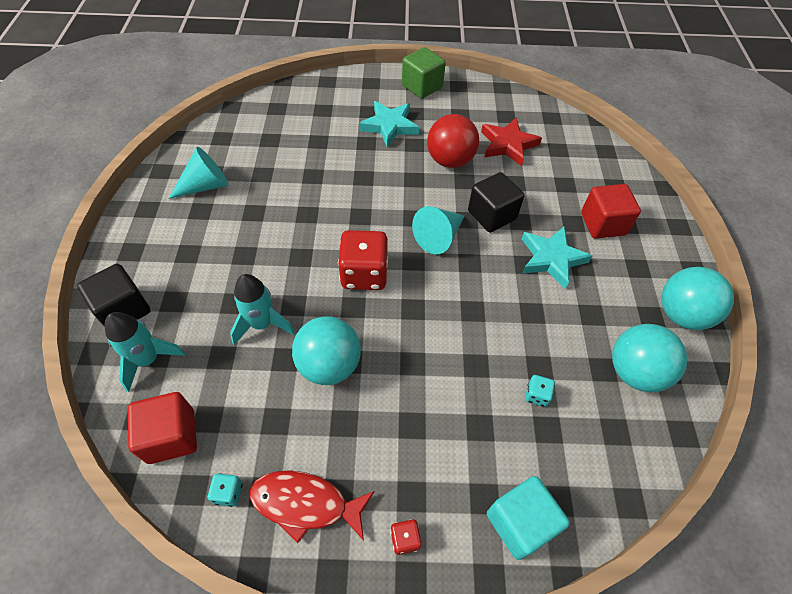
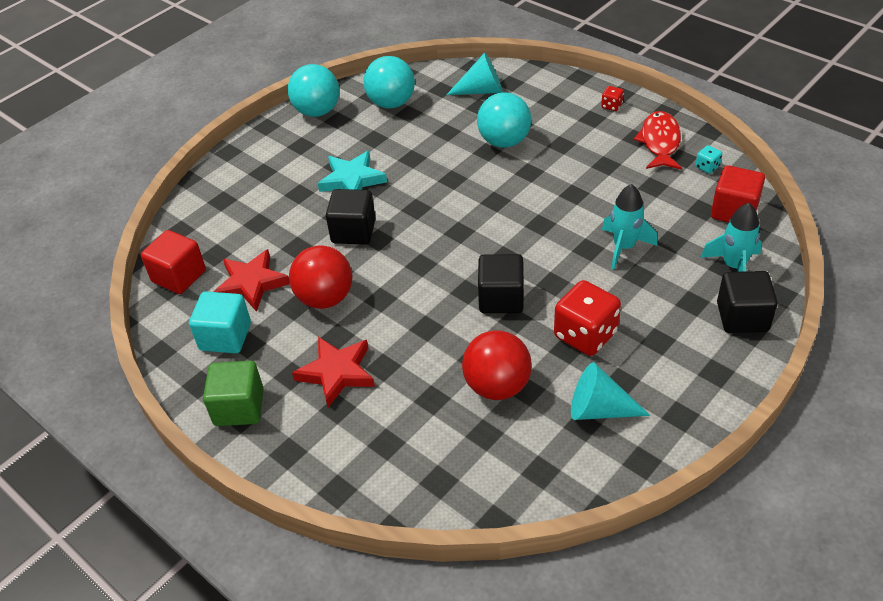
camera: 135 degrees left, 10 degrees down
red fish [249,470,375,543] -> red fish turned 135 degrees counterclockwise [634,111,682,170]
turquoise ball [292,316,361,385] -> turquoise ball moved to [477,92,531,148]
red dice [338,230,388,290] -> red dice moved to [554,280,621,356]
turquoise star [359,101,419,147] -> red star [292,337,375,407]
turquoise cone [412,206,465,254] -> turquoise cone moved to [446,52,503,95]
turquoise cube [487,476,570,560] -> turquoise cube moved to [189,291,251,354]
turquoise dice [525,375,555,407] -> none
red cube [581,184,641,239] -> red cube moved to [141,230,206,294]
none -> red ball [462,330,532,400]
none -> black cube [478,254,524,313]

